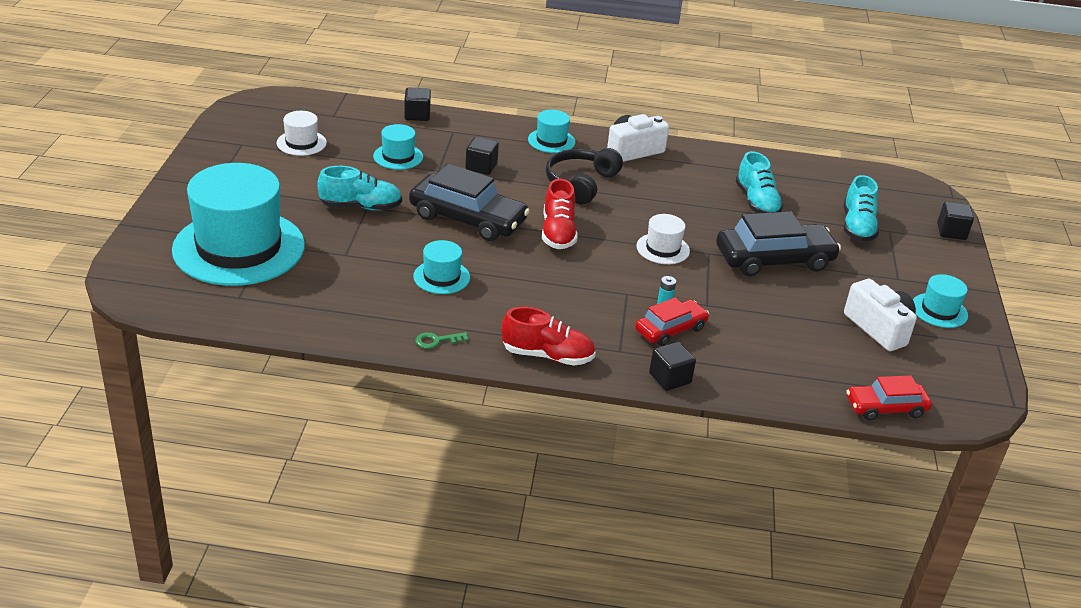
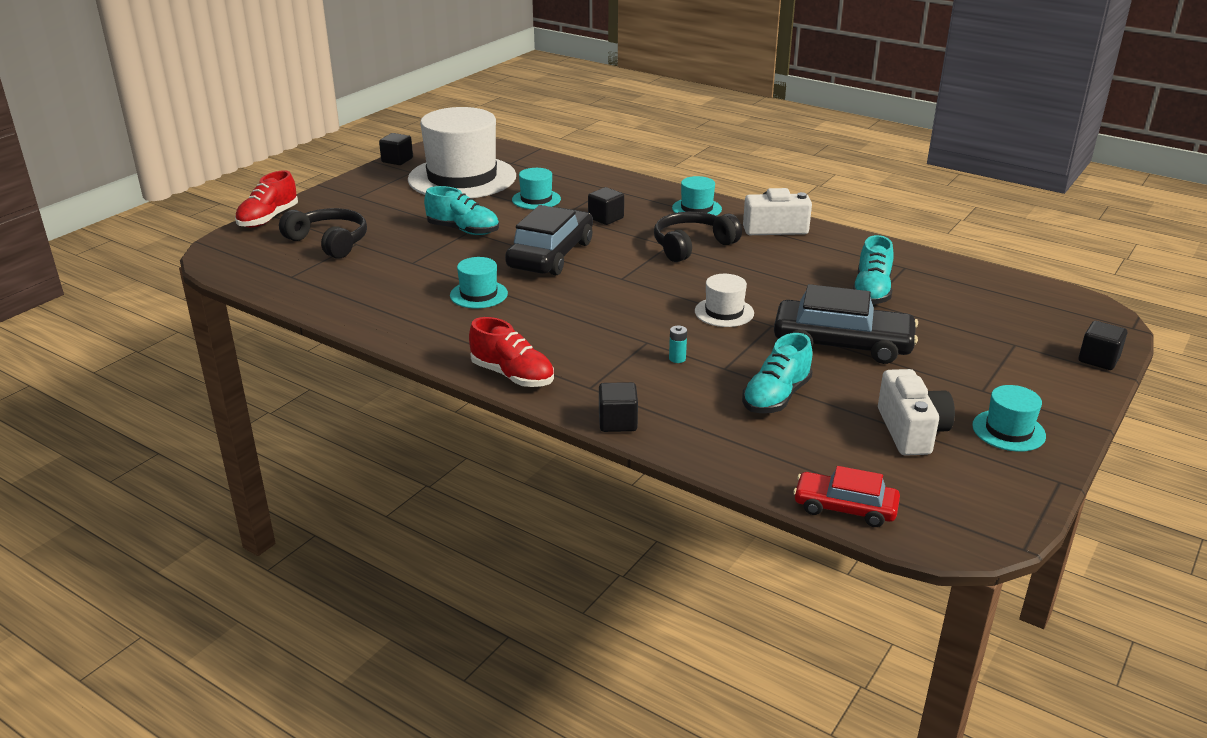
camera: 30 degrees right, 5 degrees down
turquoise hat [172,163,305,286] -> black headphones [279,208,367,259]
white hat [276,111,327,156] -> white hat [408,107,516,198], size x2.30
black cube [404,87,431,121] -> black cube moved to [379,133,413,165]
black car [409,164,530,241] -> black car turned 120 degrees counterclockwise [505,205,593,275]
green key [415,332,468,349] -> none
red shoe [542,179,578,249] -> red shoe moved to [235,170,298,228]
red car [635,297,709,346] -> none
turquoise shoe [844,175,879,242] -> turquoise shoe moved to [742,333,813,413]

